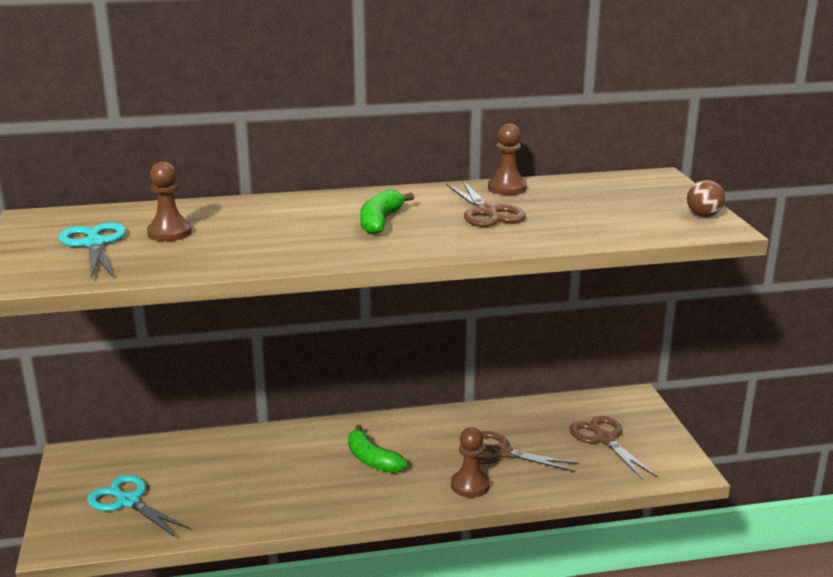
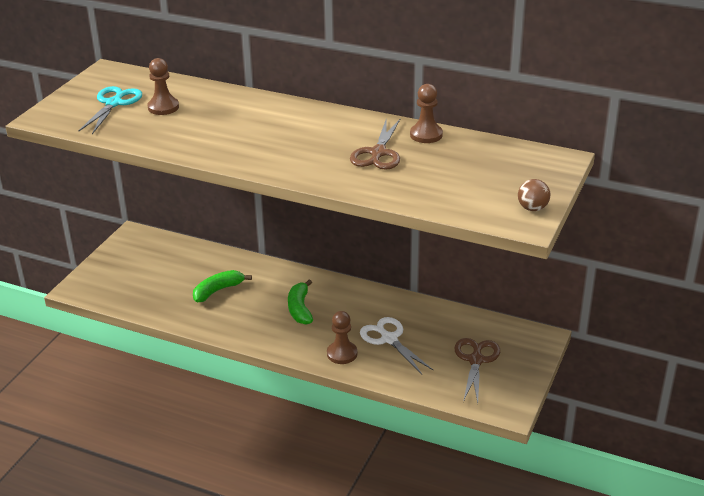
camera: 35 degrees right, 10 degrees up
turquoise scissors [87,475,191,537] -> none
green banana [360,189,414,234] -> green banana moved to [193,270,252,302]
brown scissors [463,431,579,472] -> white scissors [360,317,433,374]

